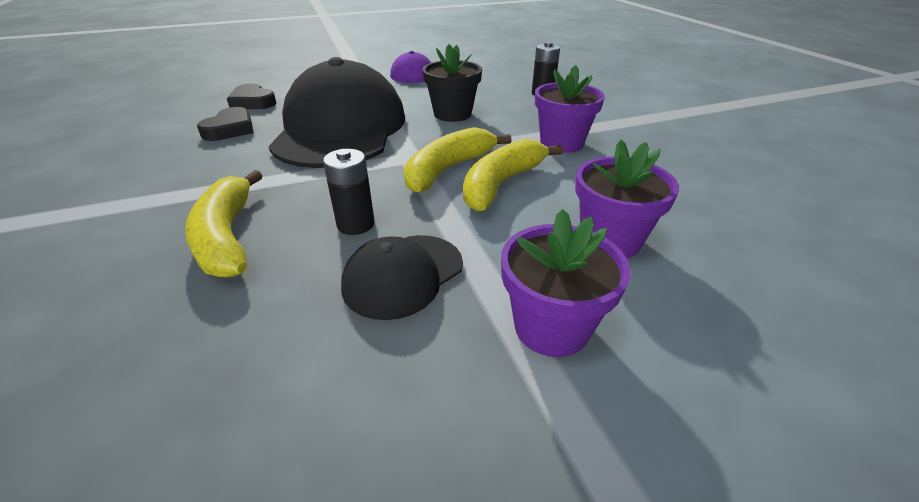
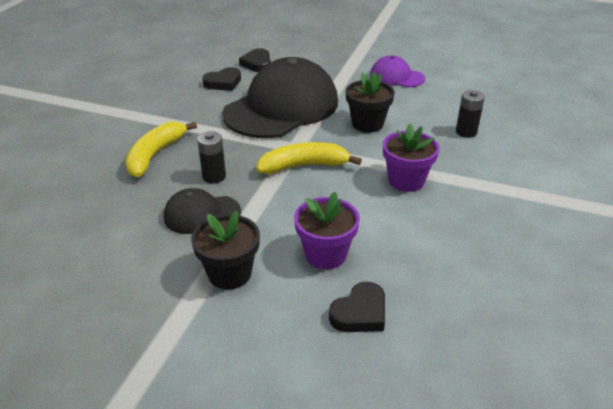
camera: 40 degrees right, 0 degrees up
yellow banana [463,139,563,211] -> none
purple flower pot [501,209,631,357] -> black flower pot [191,211,260,290]
none -> black heart [329,282,385,332]

